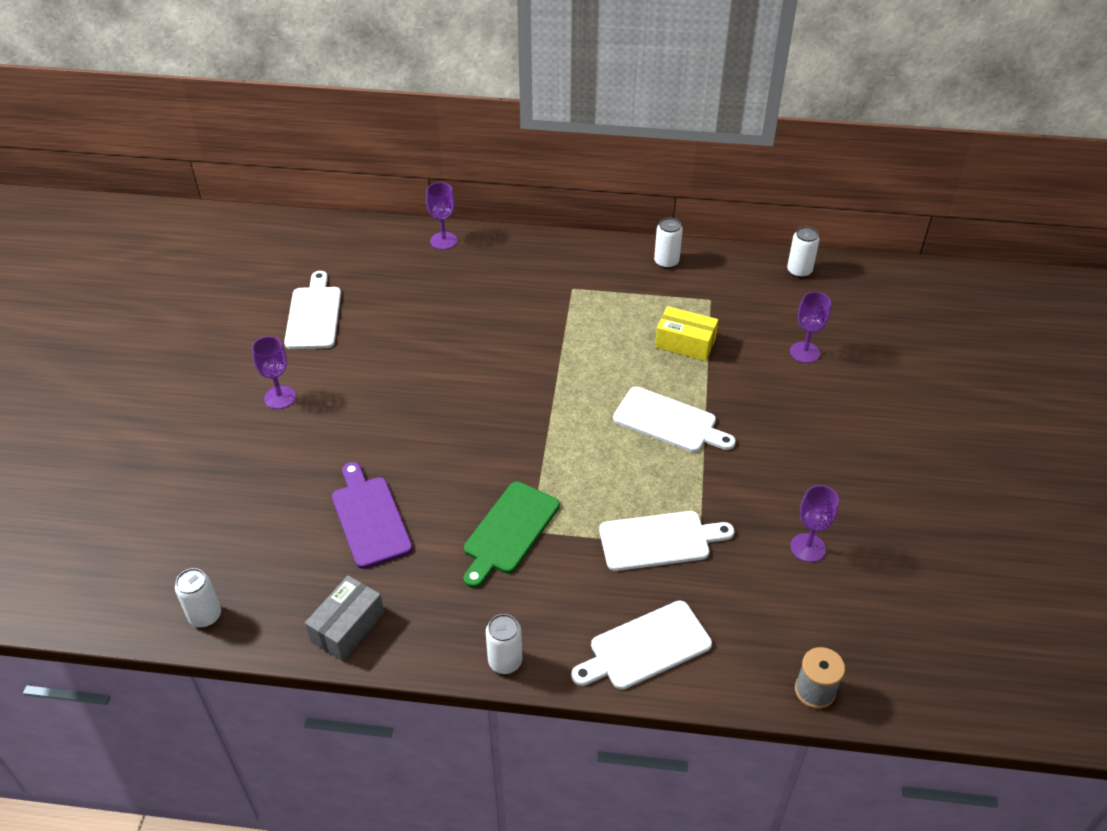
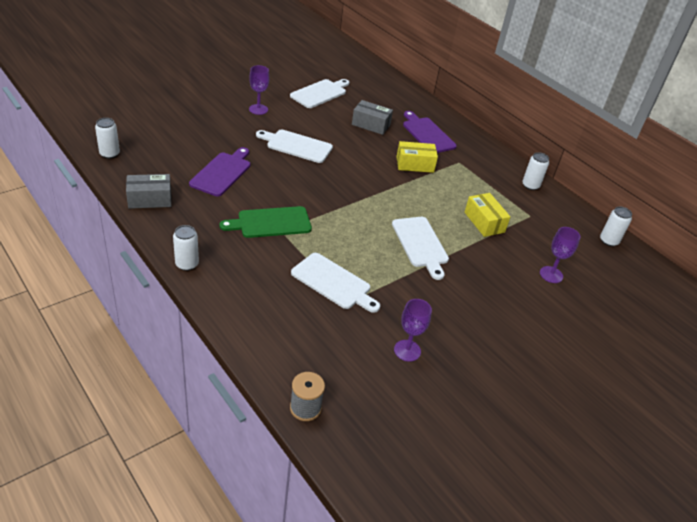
camera: 40 degrees right, 5 degrees down
purple goblet [426,182,457,250] -> none
white cutting board [571,601,712,690] -> white cutting board moved to [256,130,333,163]
none -> grey box [352,100,393,135]
none -> yellow box [397,141,438,173]
none -> purple cutting board [403,111,457,153]

